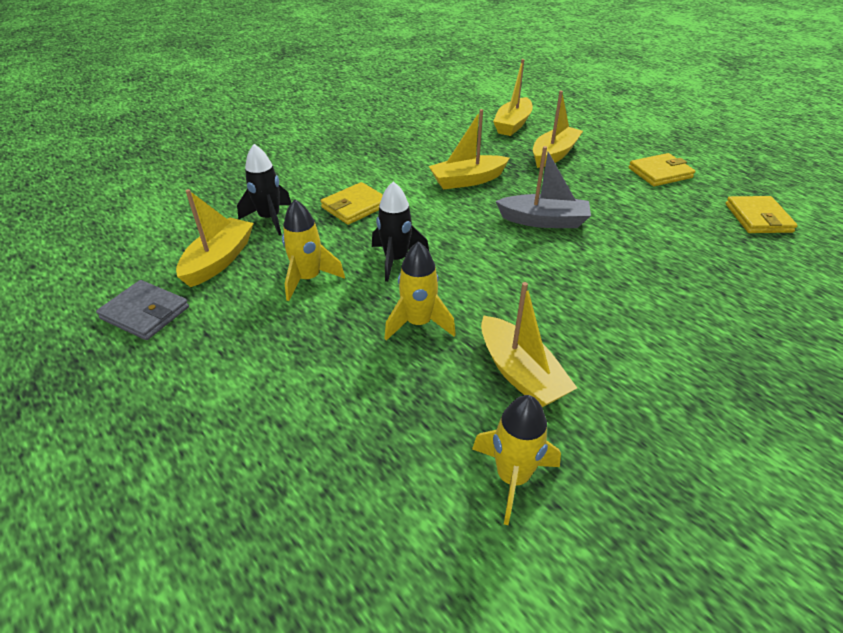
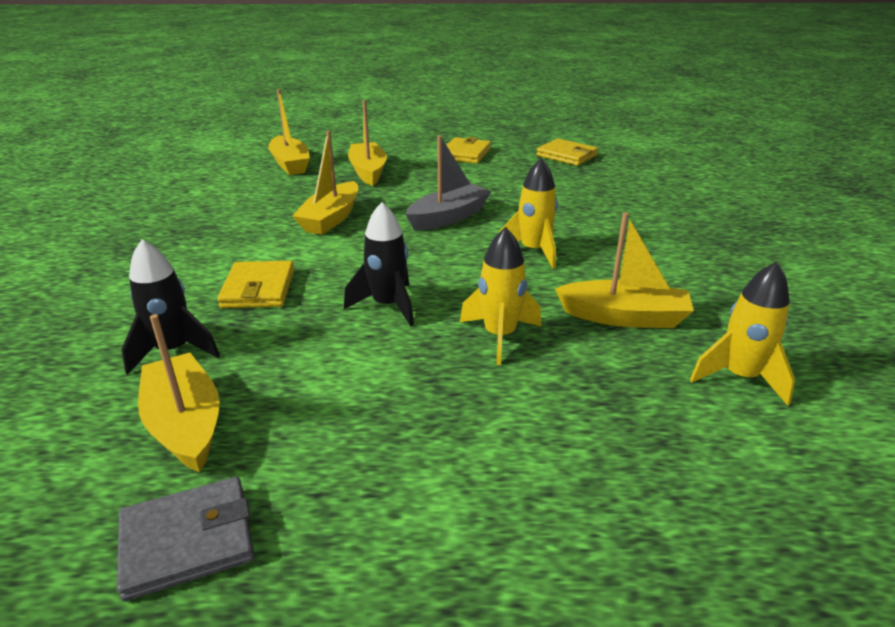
camera: 50 degrees left, 10 degrees down
yellow rocket [282,199,345,301] -> yellow rocket moved to [499,158,558,269]

